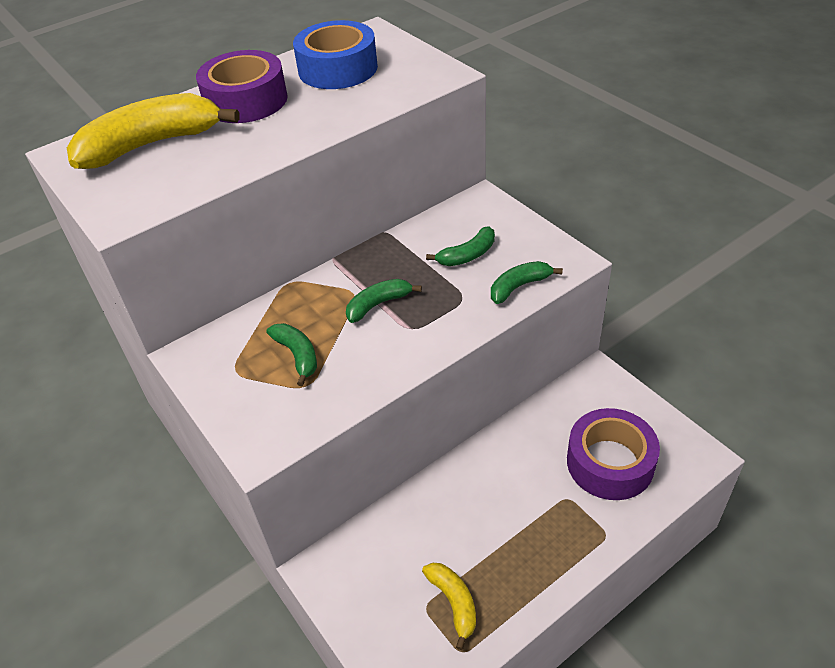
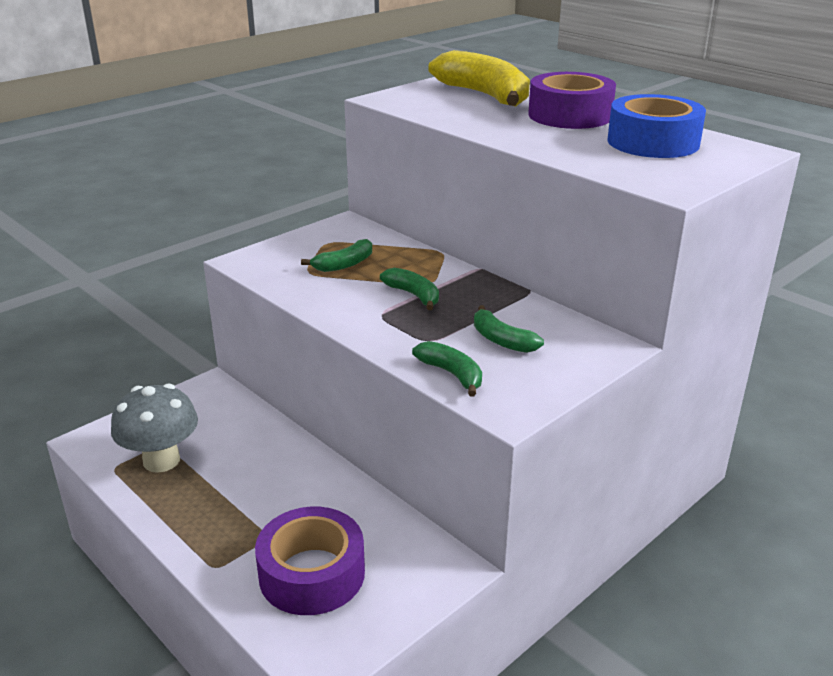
camera: 80 degrees right, 15 degrees down
yellow banana [422,563,476,650] -> grey mushroom [111,383,198,473]

